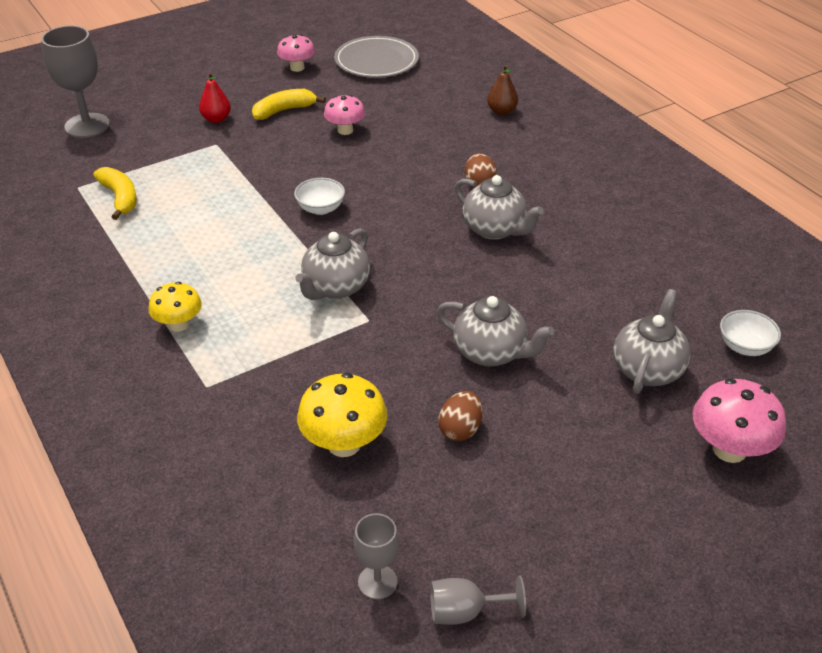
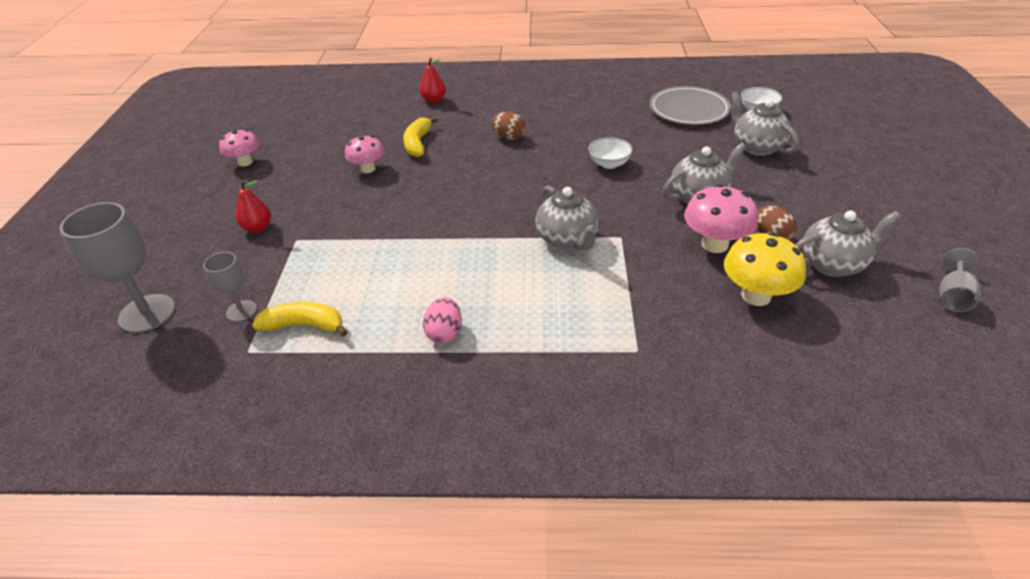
camera: 55 degrees left, 0 degrees up
yellow mushroom [149,282,202,332] -> none
yellow banana [252,89,326,120] -> yellow banana moved to [403,117,438,157]
white bowl [294,178,345,215] -> white bowl moved to [588,137,633,169]
grey plate [334,36,419,78] -> grey plate moved to [649,86,731,125]
grey goblet [353,513,399,599] -> grey goblet moved to [203,252,257,322]
grey teapot [455,175,544,240] -> grey teapot moved to [795,211,901,277]
brown pear [487,64,518,115] -> red pear [420,58,446,103]
pink mushroom [693,378,786,463] -> pink mushroom moved to [684,184,758,253]
none -> pink egg [423,297,462,344]

